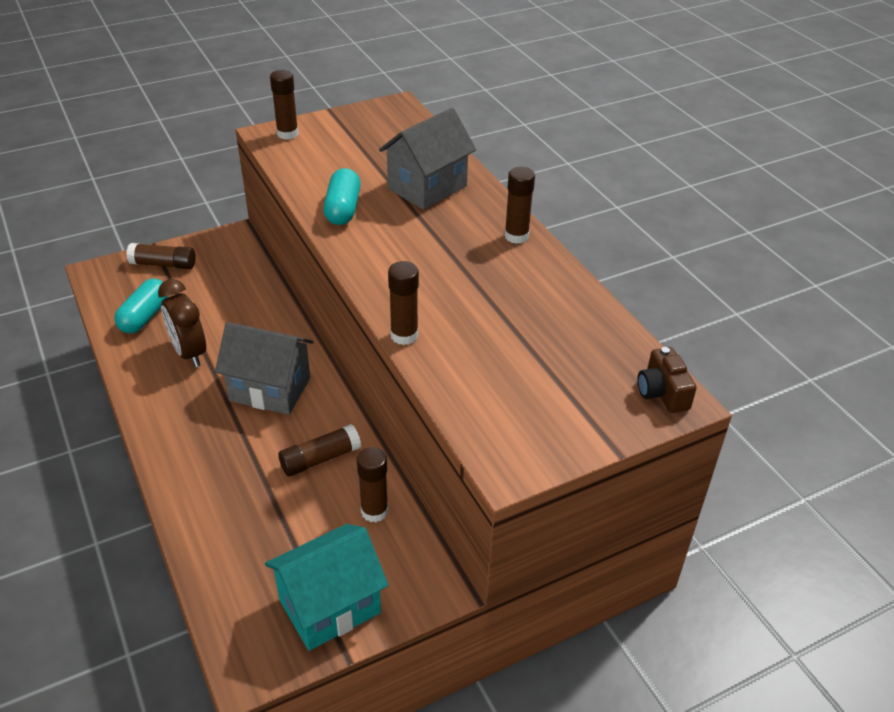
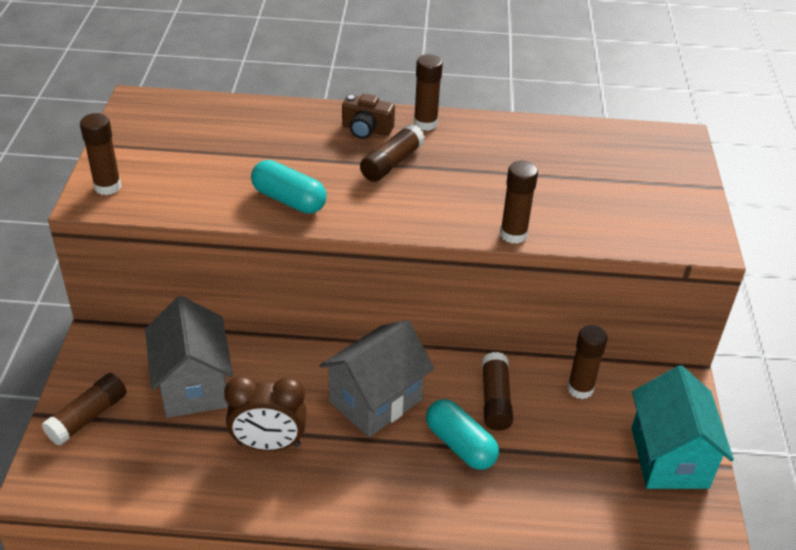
camera: 60 degrees left, 0 degrees up
turquoise capsule [114,278,169,333] -> turquoise capsule moved to [426,399,499,470]
grey house [379,108,476,210] -> grey house moved to [145,296,233,418]
brown camera [637,347,697,413] -> brown camera moved to [342,94,395,139]
none -> brown glue stick [360,124,425,182]

